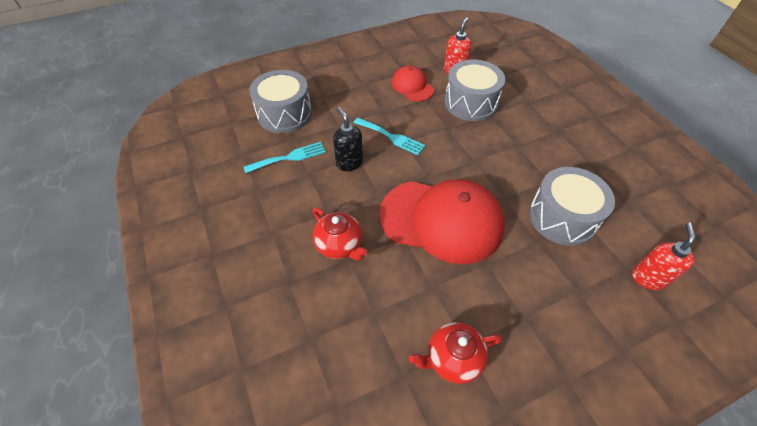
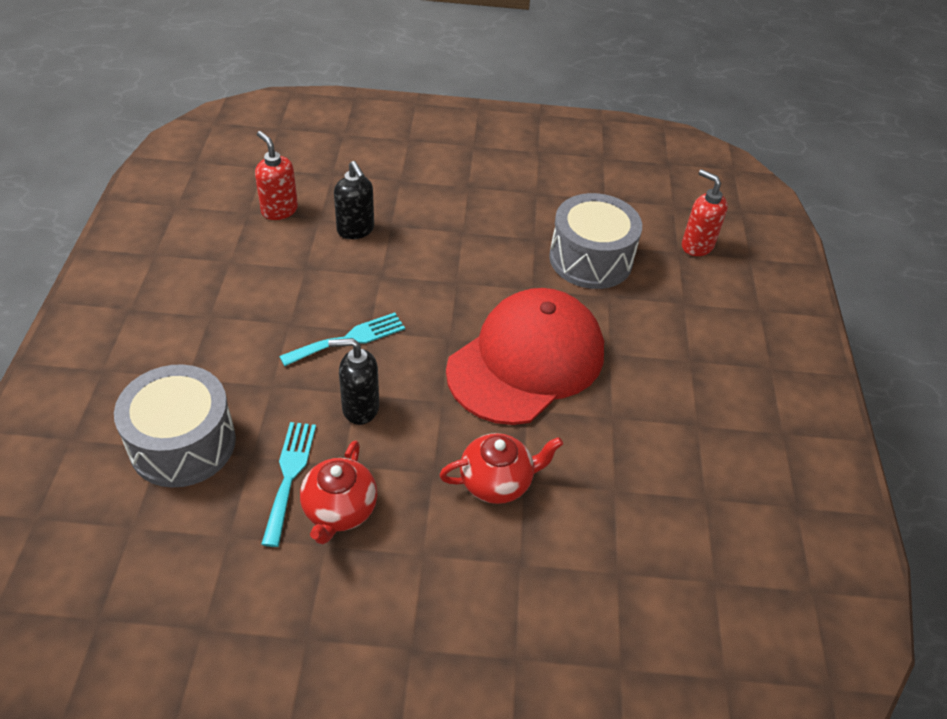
camera: 65 degrees left, 5 degrees down
red cap [392,65,434,101] -> none
red teapot [409,322,502,384] -> red teapot moved to [300,440,377,544]
grey drum [444,60,505,121] -> black soap dispenser [334,161,374,239]

